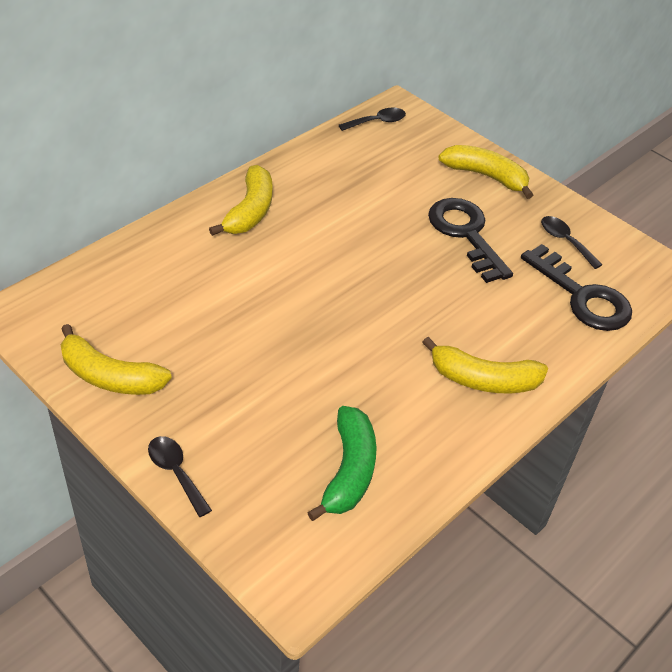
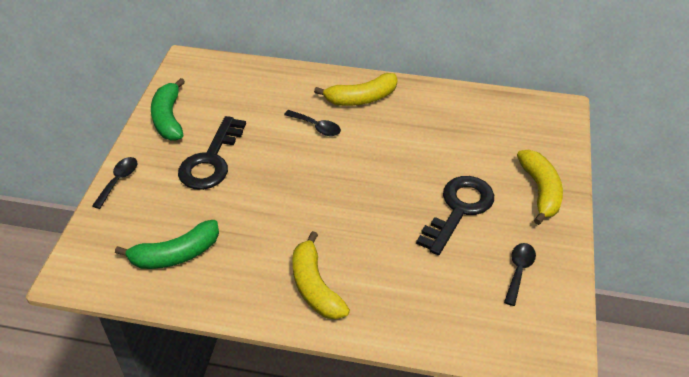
camera: 60 degrees right, 0 degrees up
yellow banana [61,324,172,395] -> green banana [151,78,185,141]
black spoon [339,108,406,131] -> black spoon moved to [284,110,341,136]
black key [521,244,632,331] -> black key moved to [178,116,246,190]

